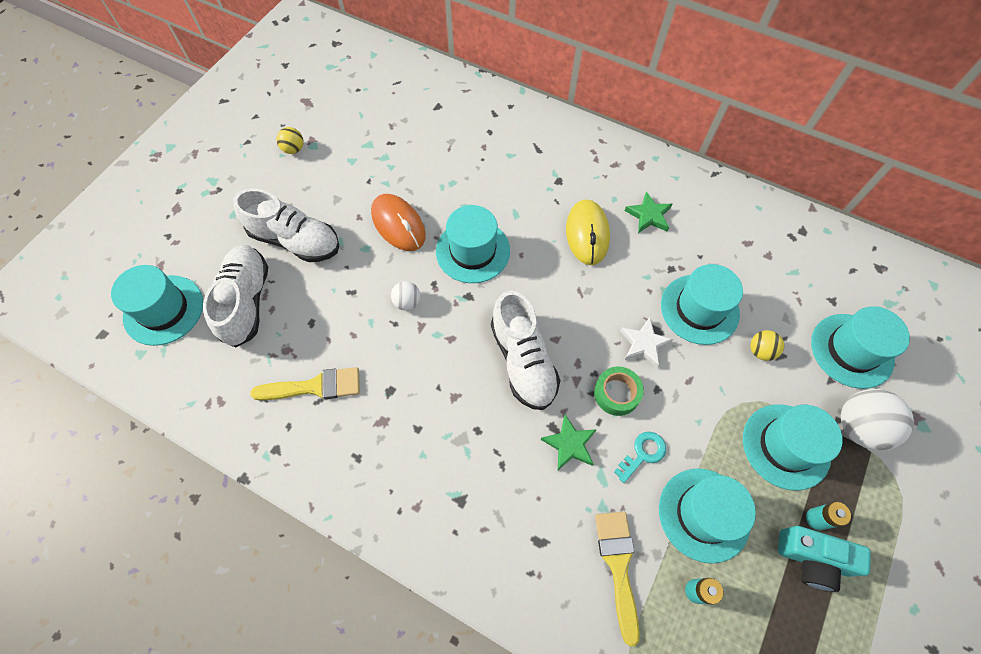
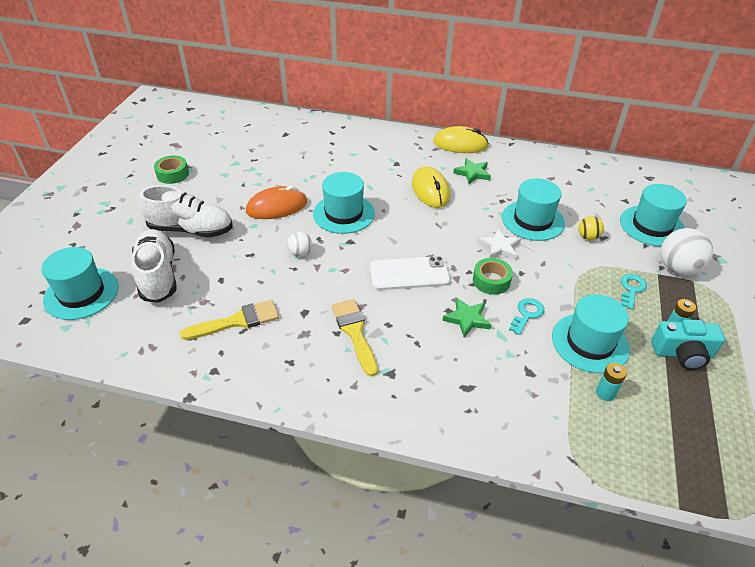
camera: 15 degrees left, 20 degrees down
yellow ball [276,127,303,154] -> green tape [154,155,189,184]
orange mouse [371,194,426,251] -> orange mouse turned 60 degrees counterclockwise [246,186,307,219]
white shoe [491,290,561,410] -> white phone [370,256,450,290]
yellow brush [595,512,639,646] -> yellow brush moved to [332,299,378,377]
turquoise hat [743,404,843,491] -> turquoise key [621,274,647,310]
none -> yellow mouse [433,126,489,153]

